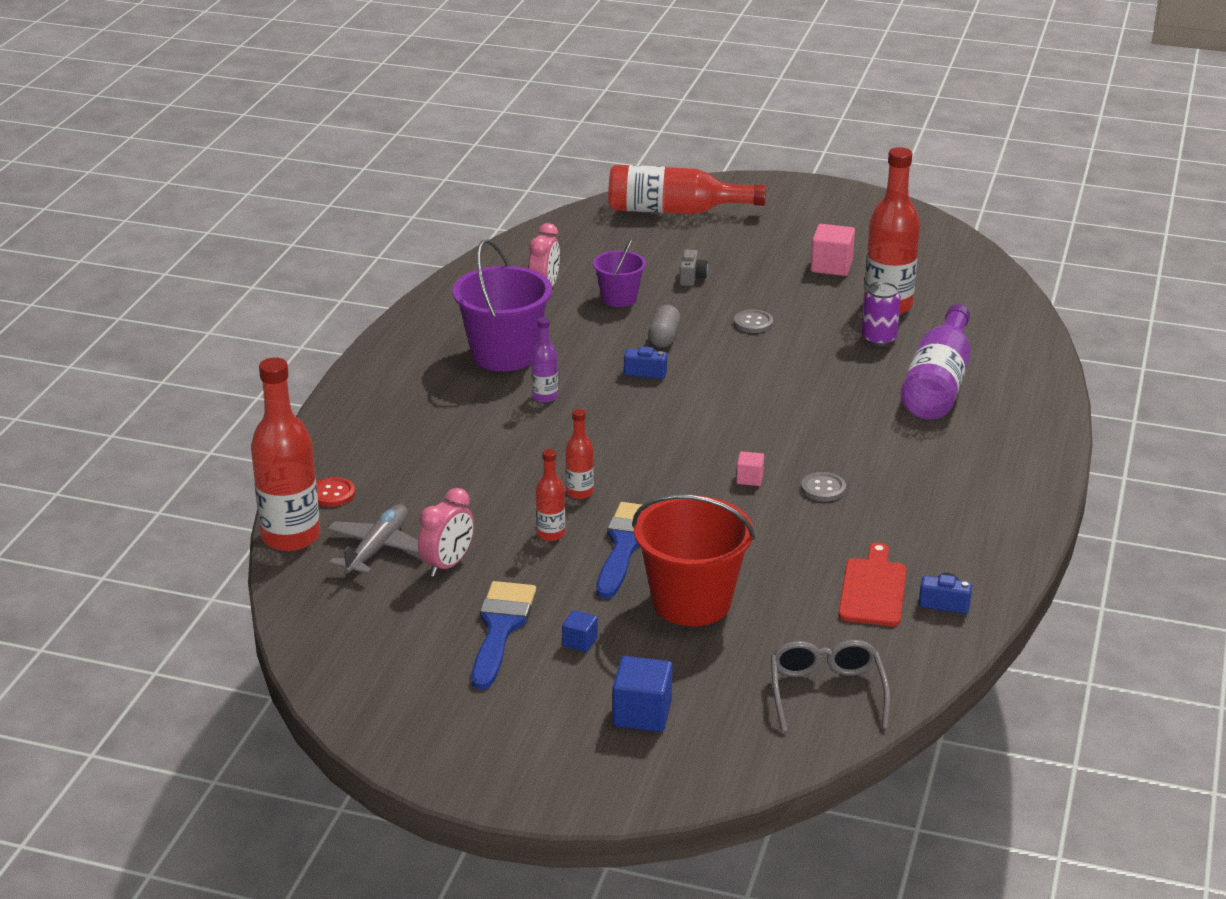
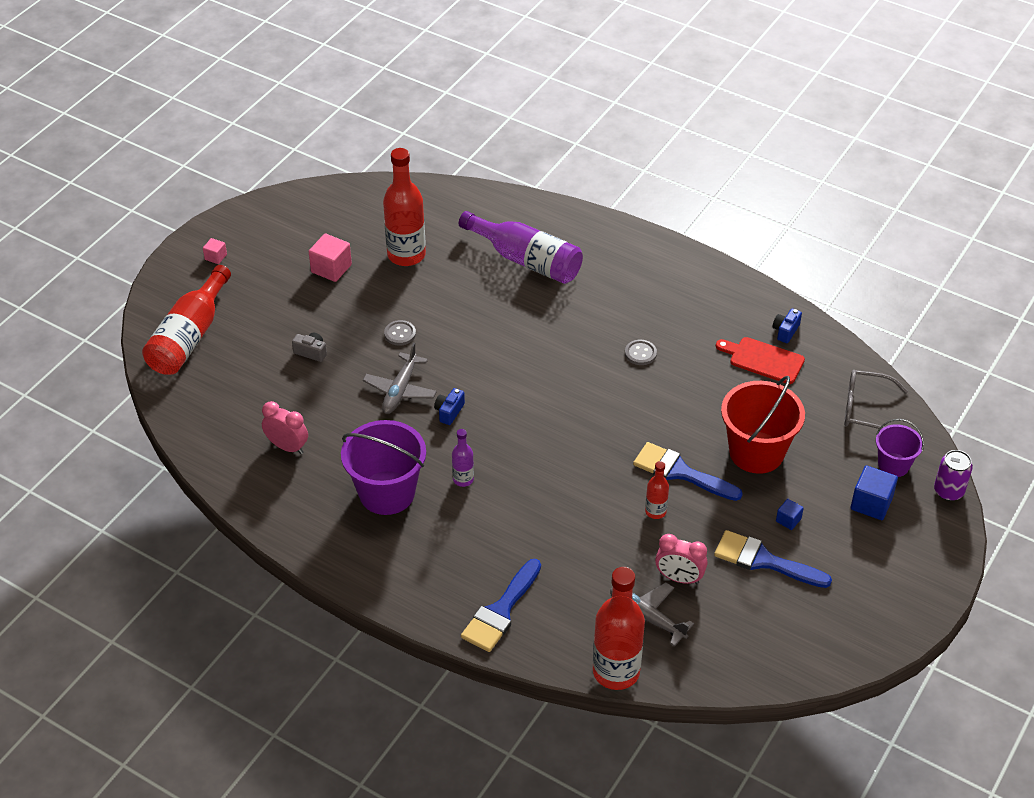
camera: 75 degrees left, 15 degrees up
red button [316,477,355,507] -> none
pink clock [418,488,474,577] -> pink clock turned 150 degrees clockwise [655,534,707,584]
red bottle [565,409,594,499] -> none
purple bucket [593,238,646,307] -> purple bucket moved to [876,419,924,477]
grey capsule [648,305,680,348] -> grey plane [363,343,437,414]
pink cube [736,451,764,486] -> pink cube moved to [203,238,227,264]
purple can [861,282,901,346] -> purple can moved to [934,450,973,501]
none -> blue brush [461,559,541,652]

